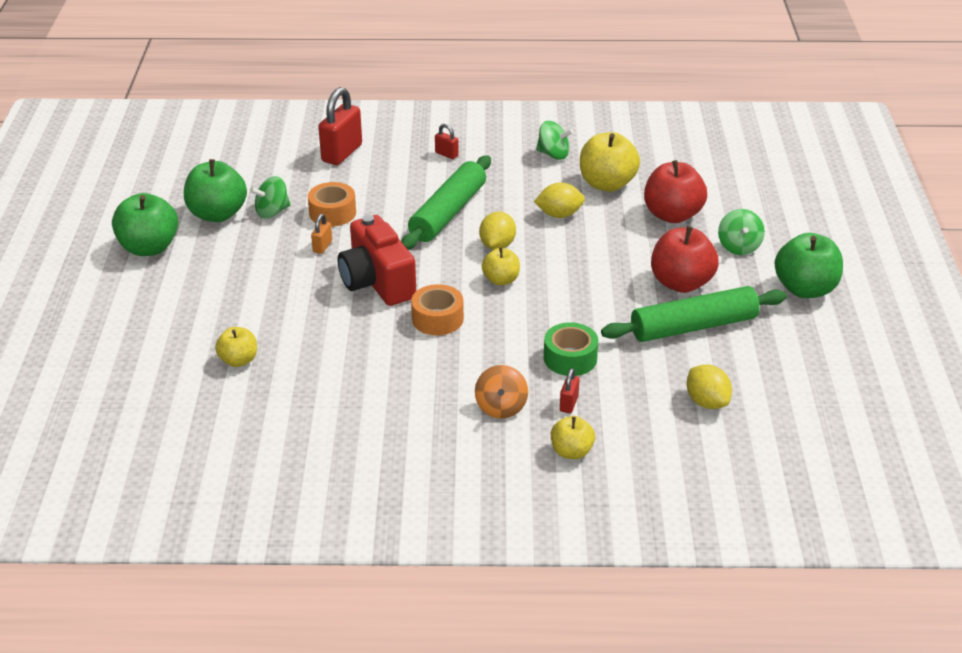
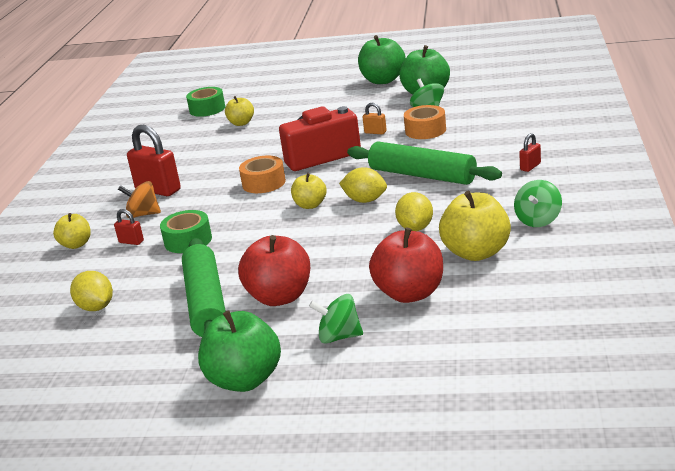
camera: 100 degrees right, 10 degrees down
red padlock [318,87,362,165] -> red padlock moved to [127,125,181,196]
yellow lemon [686,364,732,409] -> yellow lemon turned 75 degrees clockwise [70,271,113,311]
none -> green tape [186,87,225,117]

